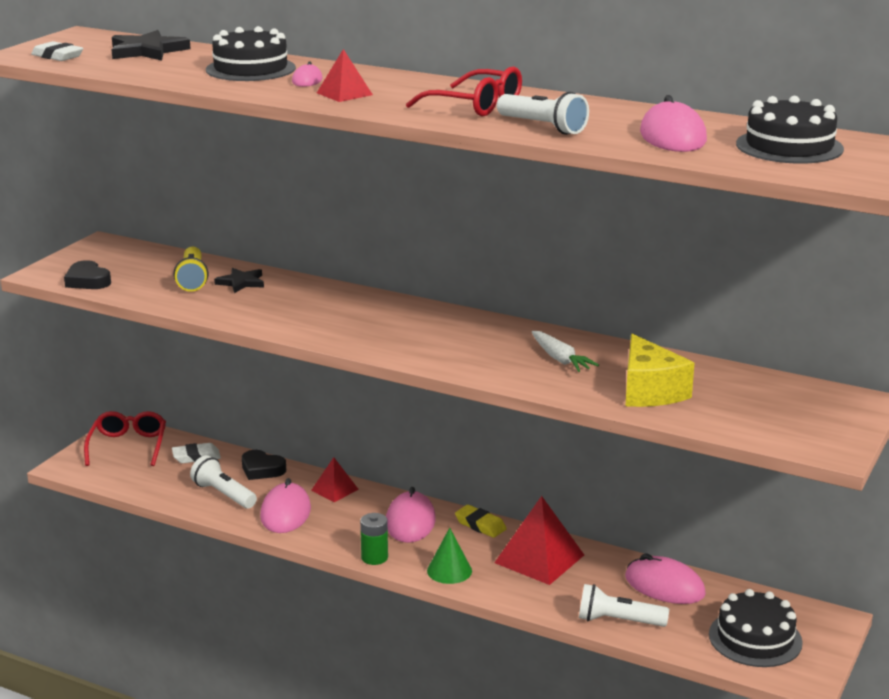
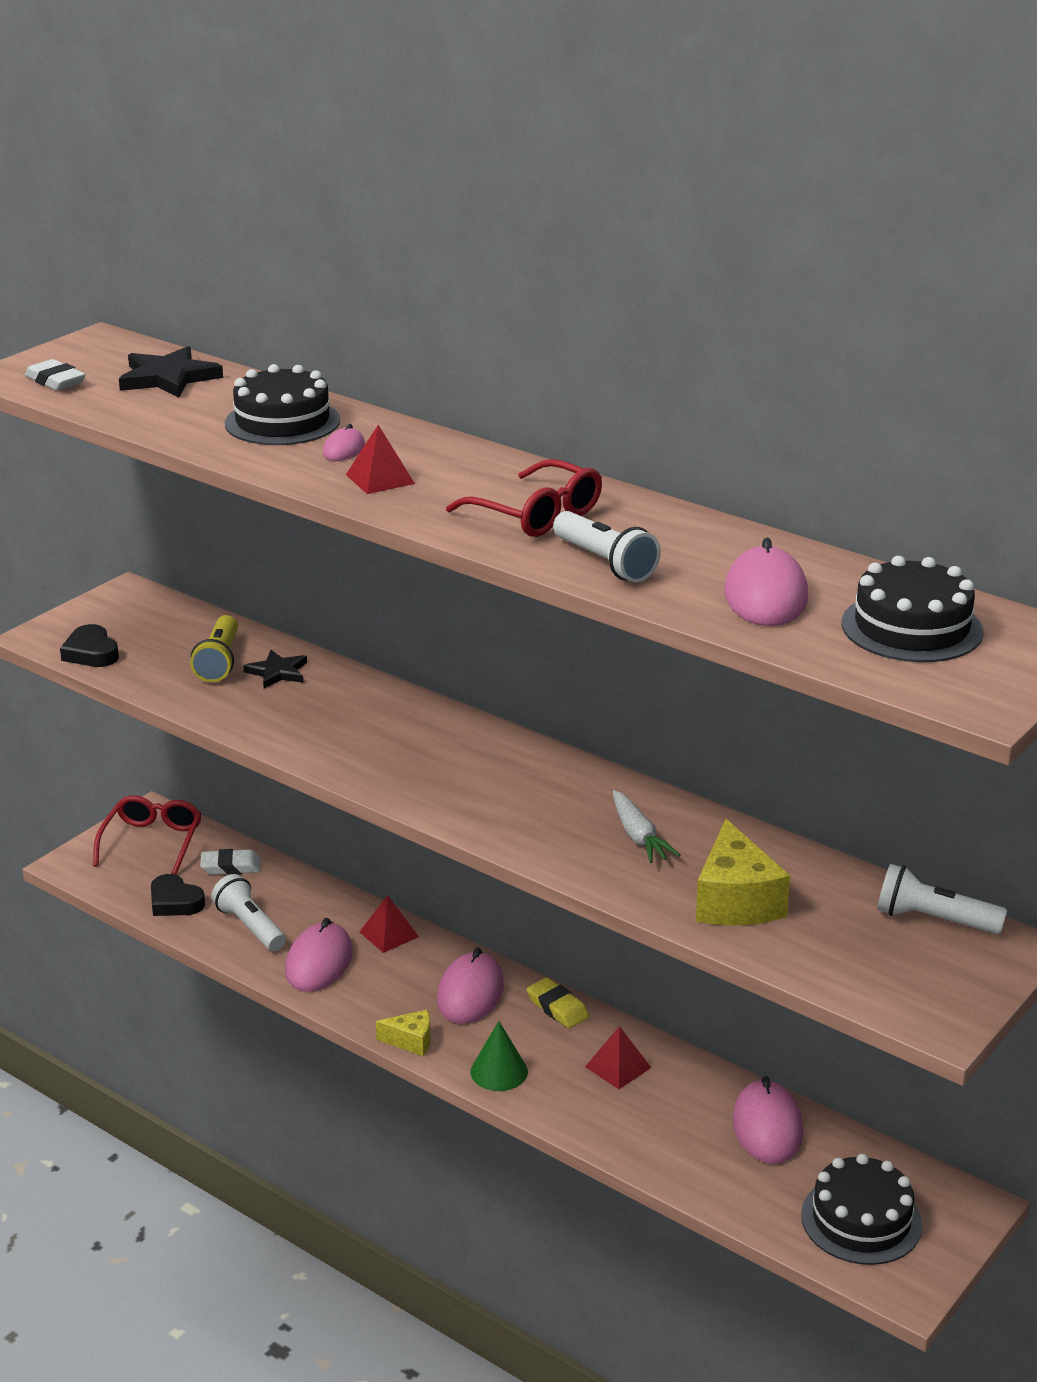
camera: 10 degrees right, 5 degrees up
black heart [242,450,286,480] -> black heart moved to [151,874,205,916]
green battery [360,513,388,565] -> yellow cheese [376,1010,431,1056]
red pyramid [494,496,584,585] -> red pyramid [585,1026,651,1089], size x0.56
white flashlight [579,584,669,627] -> white flashlight moved to [877,864,1007,934]
pink mouse [625,553,706,604] -> pink mouse turned 45 degrees clockwise [733,1076,804,1164]

